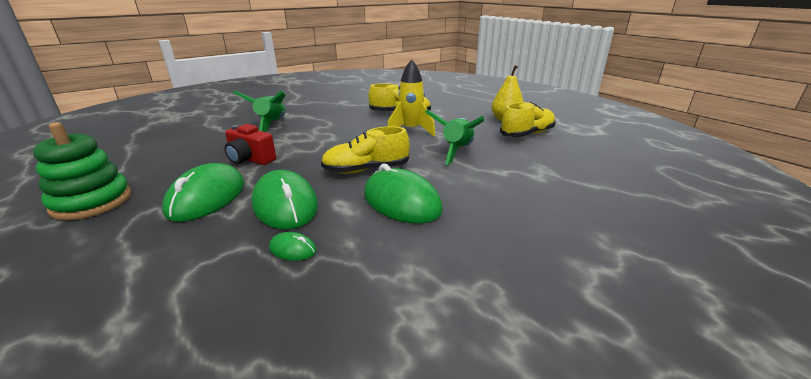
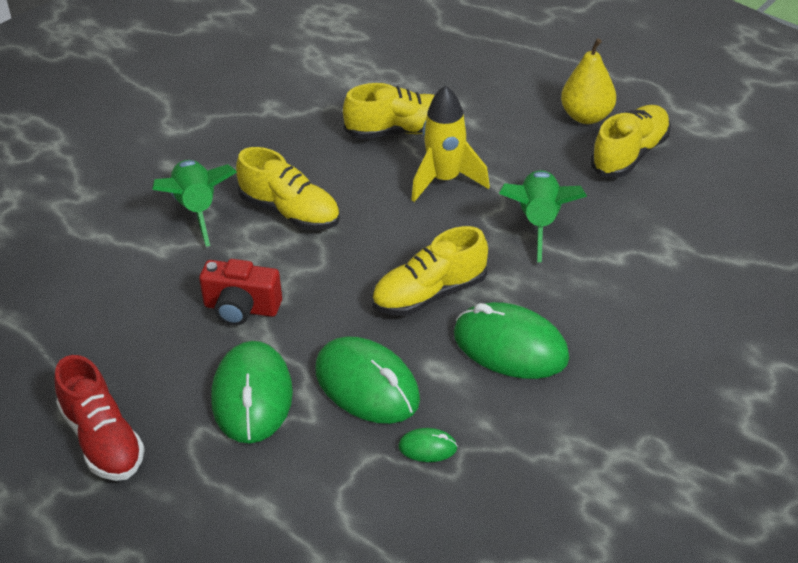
camera: 15 degrees left, 15 degrees up
green stacking toy [33,122,131,220] -> red shoe [54,355,144,481]
none -> yellow shoe [236,147,340,230]

